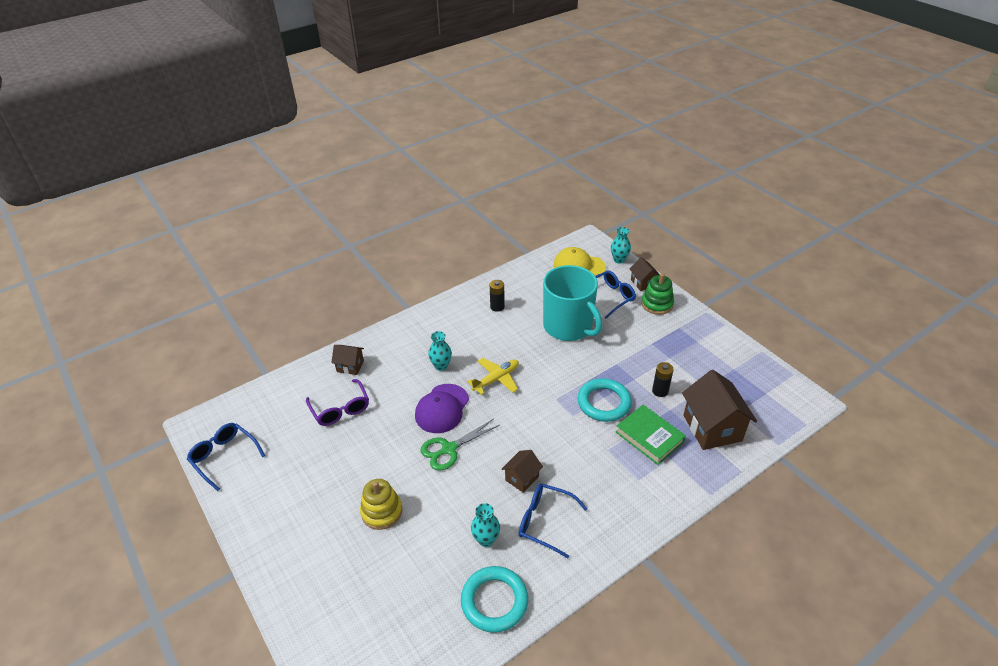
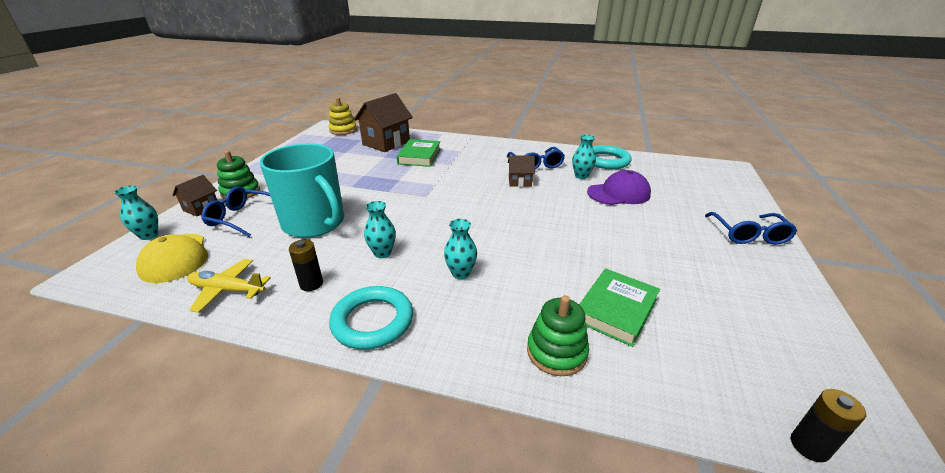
camera: 130 degrees left, 10 degrees down
blue glasses [187,423,265,491] -> blue glasses moved to [705,212,797,245]
purple glasses [306,379,369,426] -> green book [579,269,660,347]
brown house [331,345,364,375] -> green stacking toy [527,295,589,376]
yellow stacking toy [360,479,402,530] -> yellow stacking toy moved to [329,97,357,135]
purple cap [415,384,469,433] -> purple cap moved to [587,170,651,205]
green scissors [420,419,500,471] -> none
yellow plane [467,358,519,395] -> yellow plane moved to [187,259,271,313]
turquoise mug [543,265,602,341] -> turquoise mug turned 120 degrees clockwise [259,143,344,238]
turquoise ring [577,378,632,422] -> turquoise ring moved to [329,286,413,350]
black battery [652,362,674,397] -> black battery moved to [791,389,866,462]
none -> turquoise vase [364,201,396,258]

